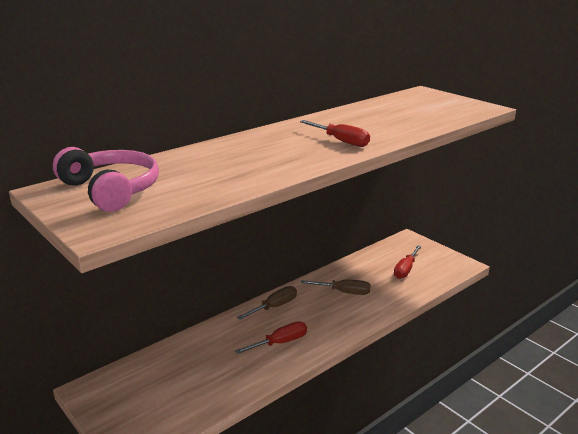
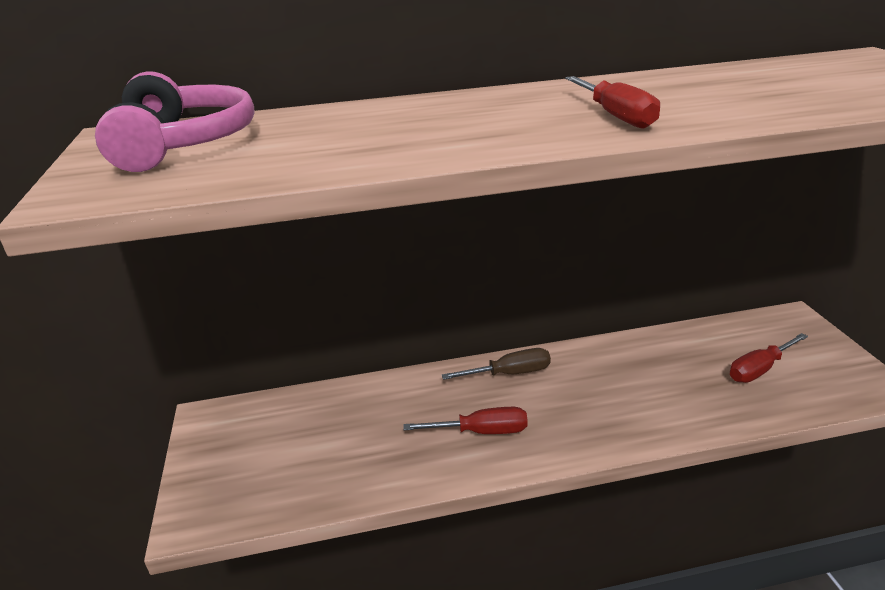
camera: 30 degrees right, 5 degrees up
brown screwdriver [301,280,371,295] -> none

